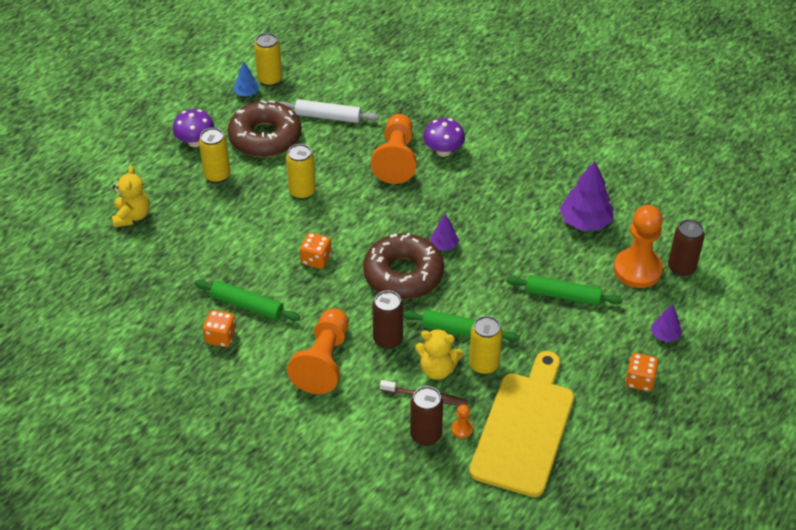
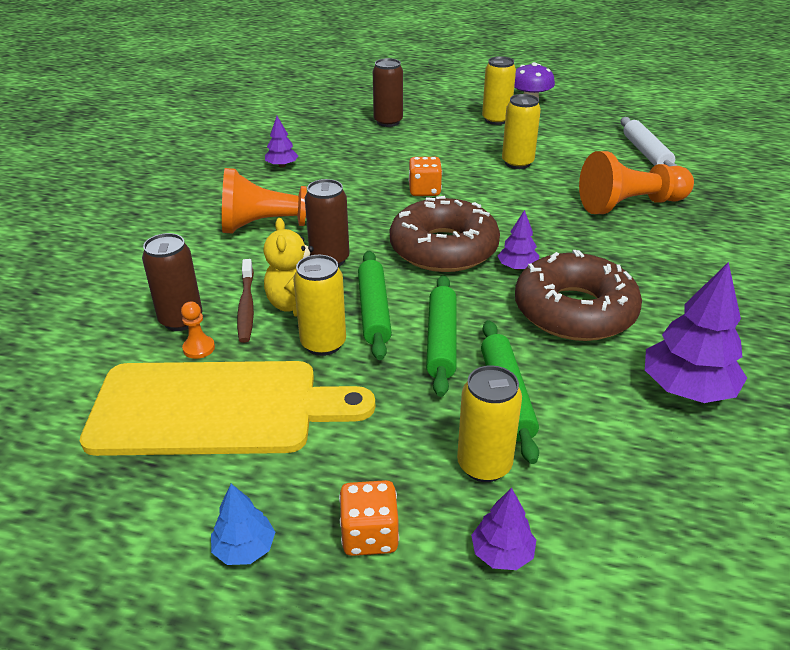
camera: 70 degrees right, 10 degrees down
yellow teddy bear [112,166,150,228] -> none
green rolling pin [194,280,300,321] -> green rolling pin moved to [426,275,456,397]
orange dice [203,310,236,347] -> purple tree [265,116,298,168]
brown donut [228,100,302,157] -> brown donut moved to [515,250,642,341]
blue tree [234,62,260,96] -> blue tree moved to [211,484,275,565]
yellow can [254,33,282,86] -> yellow can moved to [457,366,522,482]
purple mushroom [423,118,465,157] -> none
orange pawn [614,205,663,288] -> none
brown can [668,219,705,277] -> brown can moved to [373,58,403,127]

